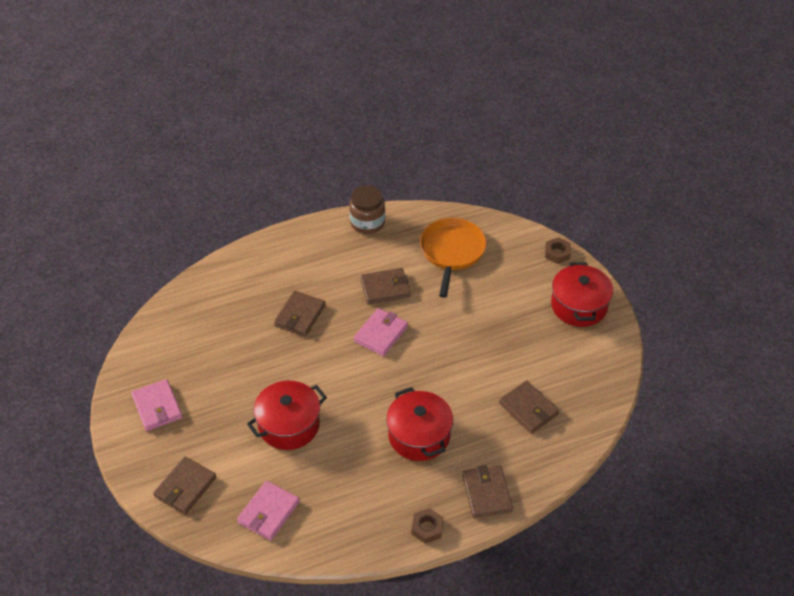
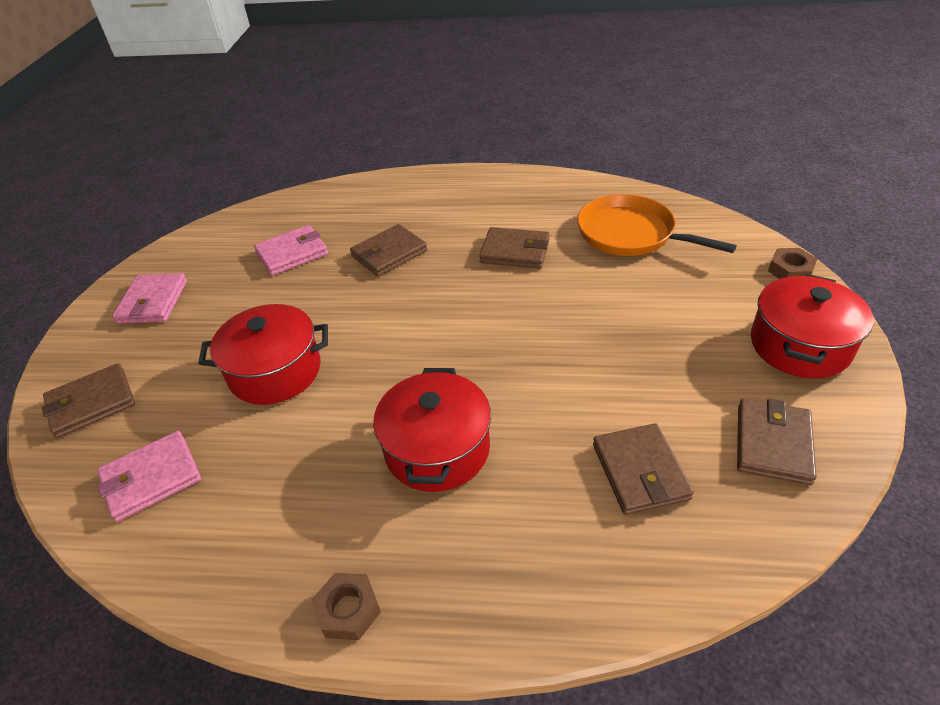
camera: 30 degrees right, 5 degrees down
brown jar [349,185,385,234] -> none
pink wallet [354,308,408,356] -> pink wallet moved to [254,225,328,275]
orange pan [420,218,487,298] -> orange pan turned 90 degrees counterclockwise [577,194,737,256]
brown wallet [462,465,513,518] -> brown wallet moved to [737,399,817,485]

